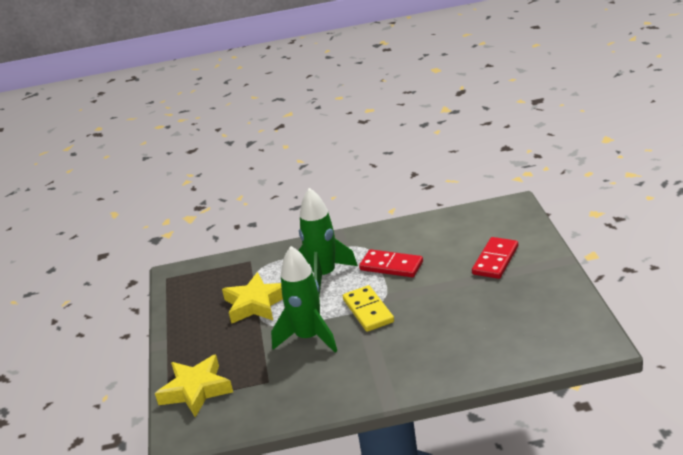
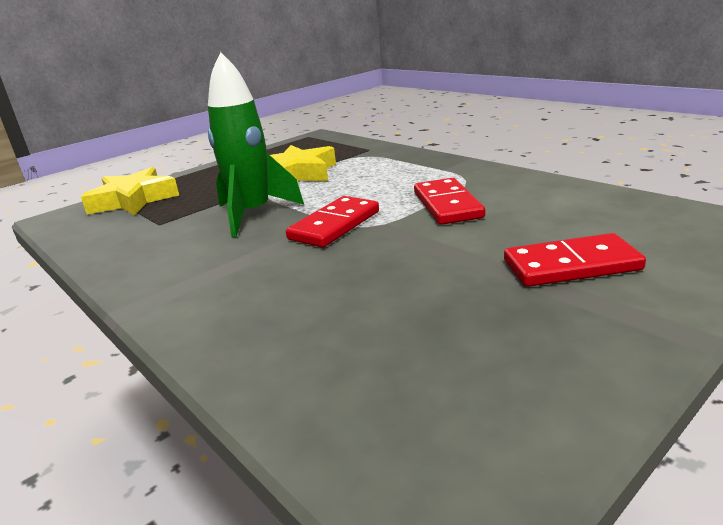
camera: 55 degrees right, 5 degrees down
green rocket [298,188,358,296] -> none
yellow domino [343,285,394,332] -> red domino [286,196,379,247]

